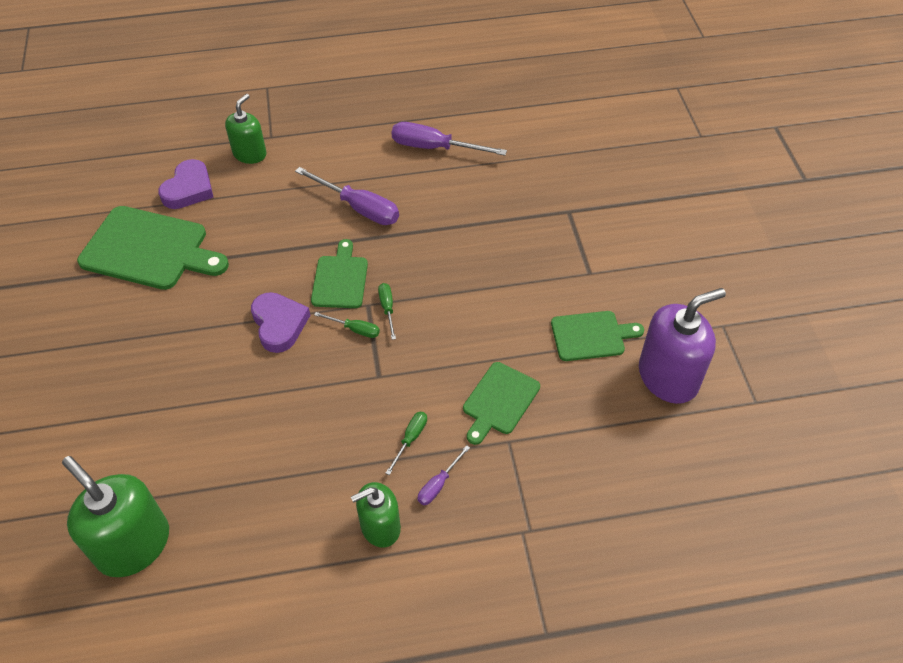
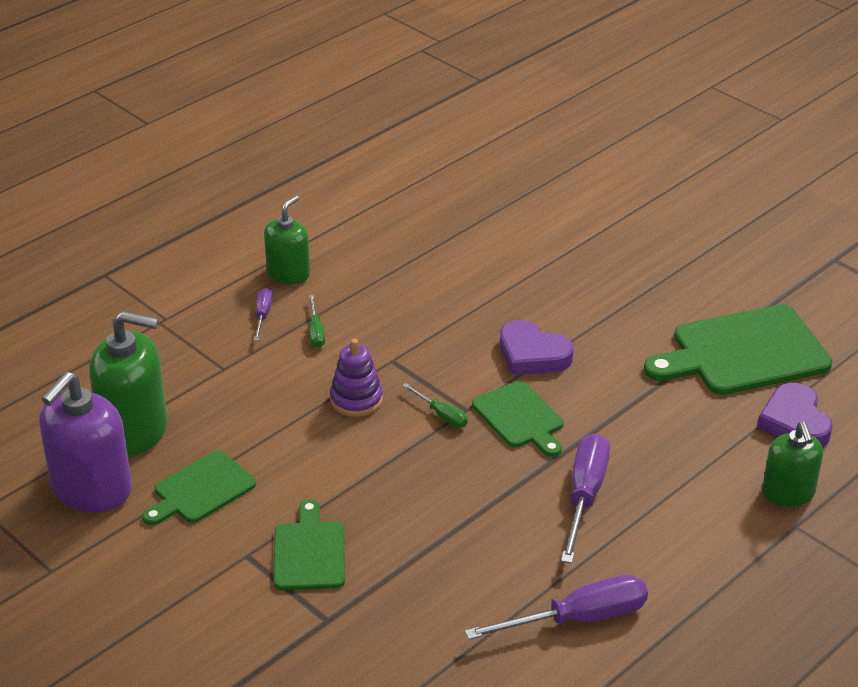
camera: 145 degrees right, 15 degrees down
green soap dispenser [62,456,169,577] -> green soap dispenser moved to [89,311,167,456]
purple screwdriver [295,167,399,225] -> purple screwdriver turned 105 degrees clockwise [561,433,610,564]
green screwdriver [314,312,380,338] -> none
green cutting board [463,362,540,445] -> green cutting board moved to [273,500,345,590]
none -> purple stacking toy [330,339,383,417]

